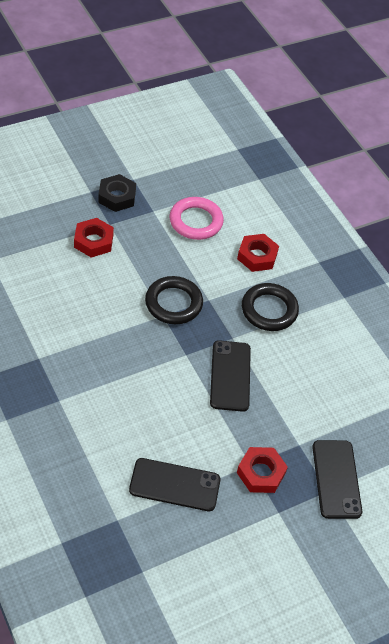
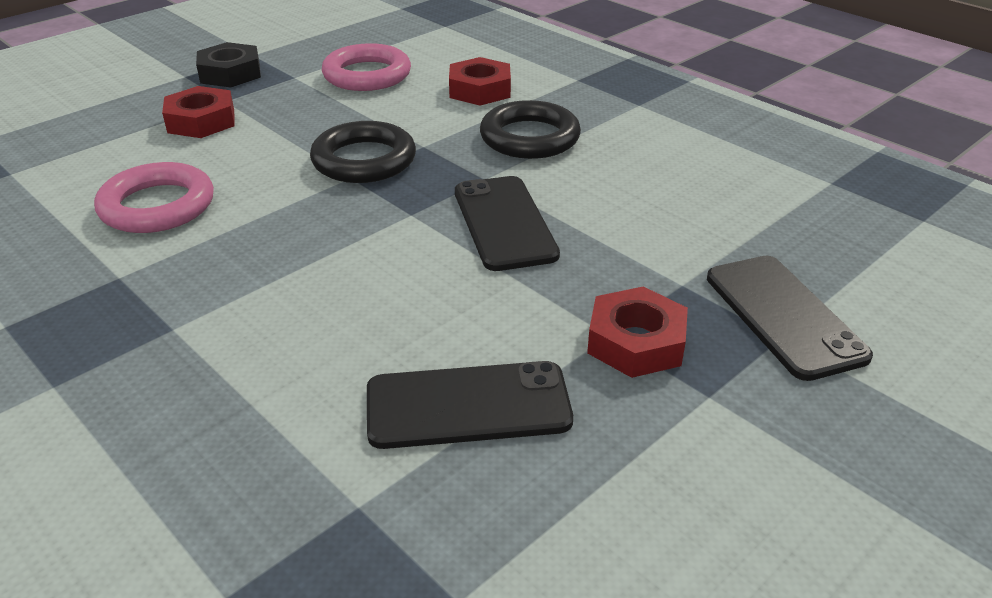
camera: 10 degrees left, 15 degrees down
none -> pink ring [94,162,214,233]

